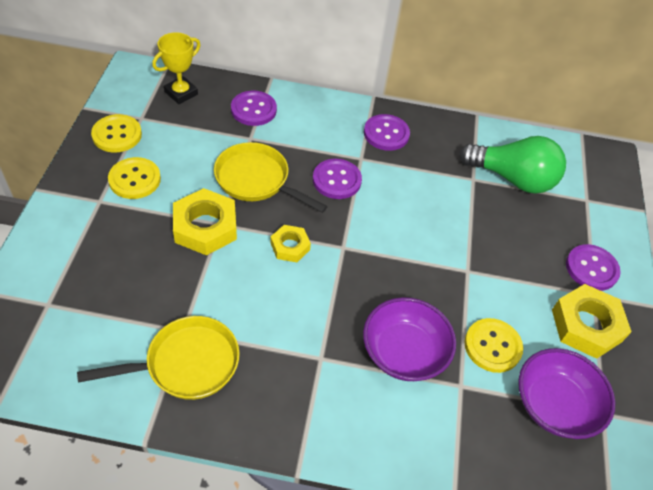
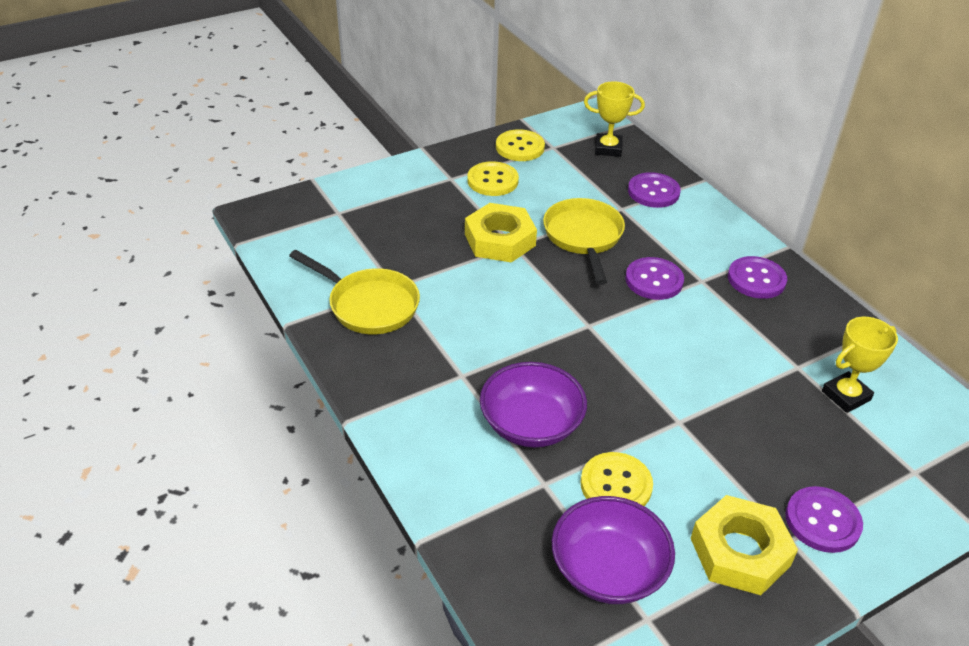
camera: 55 degrees right, 10 degrees down
yellow nut [270,225,311,262] -> none
green light bulb [459,136,566,194] -> yellow trophy [822,317,898,413]

